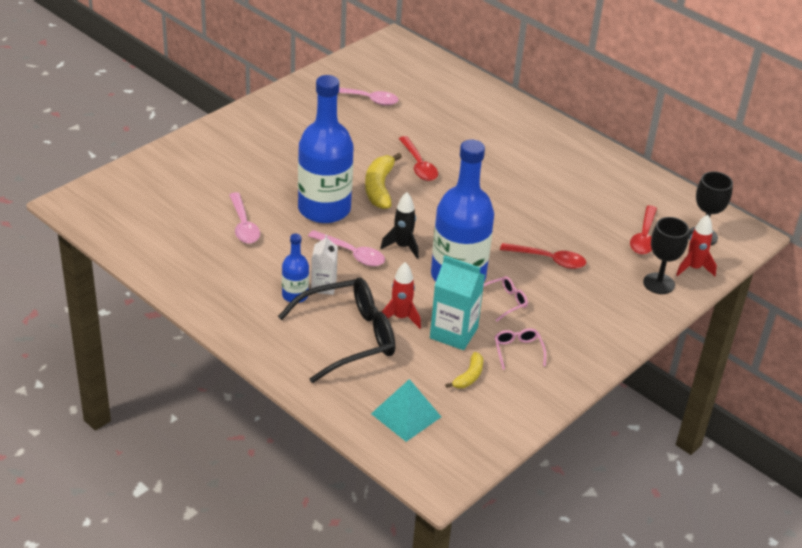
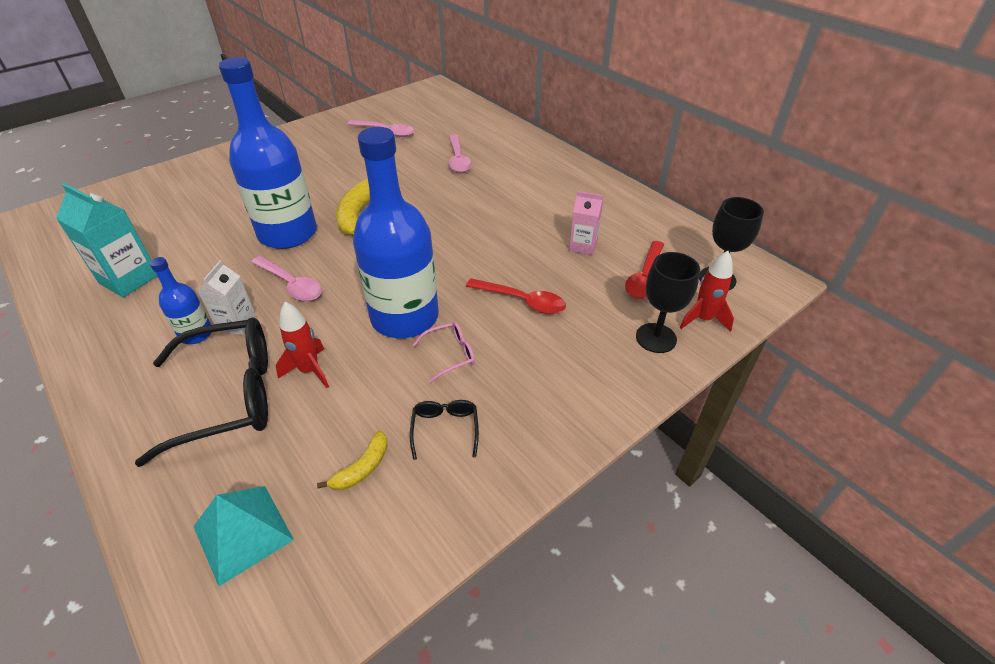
camera: 10 degrees right, 5 degrees up
pink spoon [229,192,260,244] -> pink spoon moved to [449,135,472,173]
black rocket [380,192,419,259] -> none
red spoon [399,136,438,181] -> none
turquoise carton [430,255,485,350] -> turquoise carton moved to [56,183,157,298]
pink glasses [495,328,546,370] -> black glasses [410,400,479,460]
none -> pink carton [569,191,603,255]

